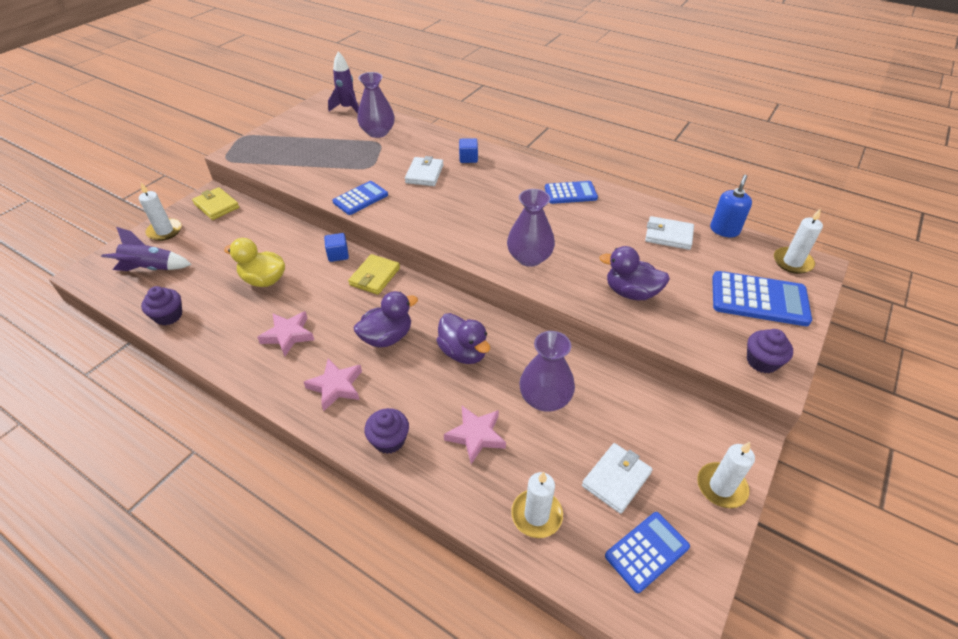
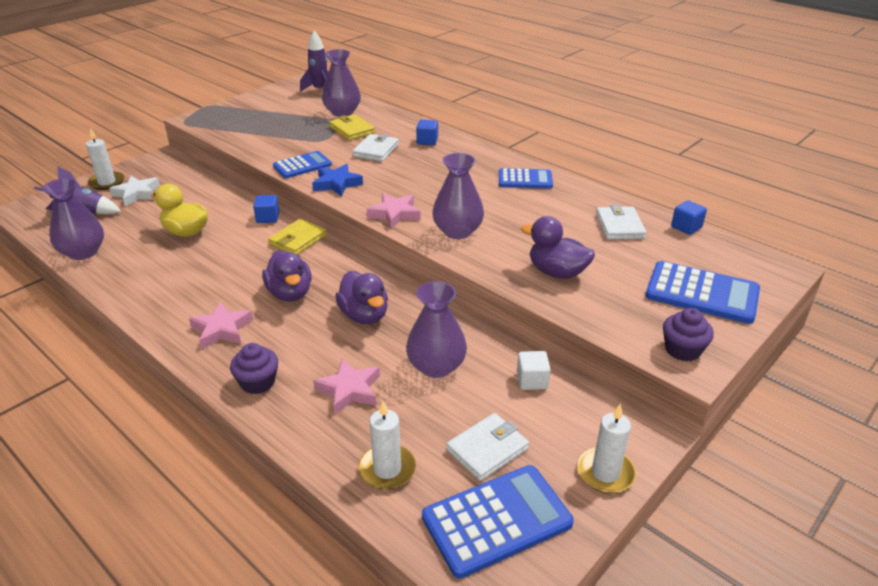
camera: 10 degrees right, 10 degrees down
purple cupcake [141,286,182,325] -> purple vase [42,178,104,260]
yellow wallet [192,187,239,220] -> yellow wallet moved to [329,114,375,141]
pink star [257,311,314,357] -> pink star moved to [367,193,421,229]
purple duck [354,291,418,348] -> purple duck turned 90 degrees clockwise [262,250,311,302]
blue calculator [605,512,690,593] -> blue calculator [422,465,574,579], size x1.53
white wallet [645,216,694,250] -> white wallet turned 60 degrees clockwise [596,205,647,240]
blue soap dispenser [710,175,752,237] -> blue cube [671,200,707,235]
white candle [774,208,823,274] -> none
none -> white star [109,176,160,206]
none -> blue star [312,164,363,197]
none -> white cube [517,351,551,390]

